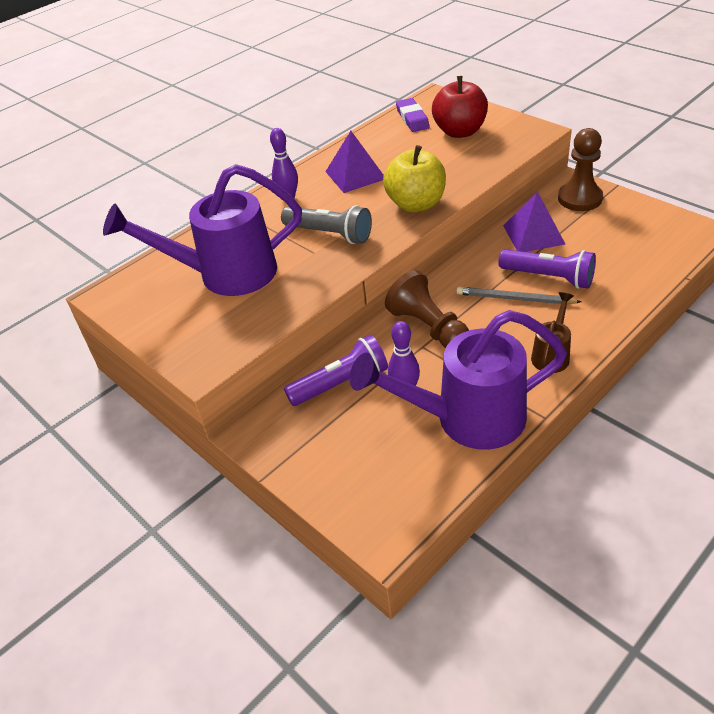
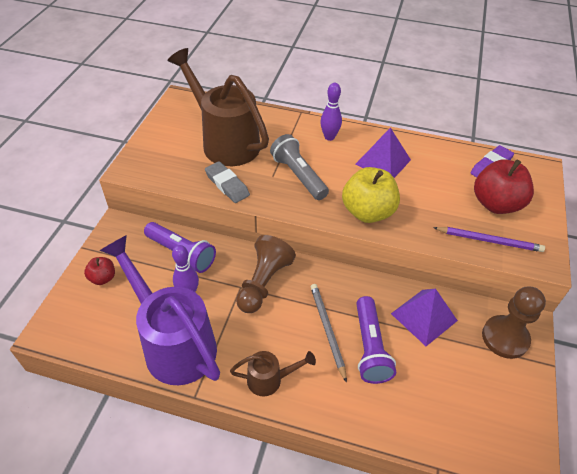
camera: 55 degrees right, 5 degrees up
purple watering can [103,164,302,296] -> brown watering can [167,48,269,166]
grey flashlight [281,205,372,244] -> grey flashlight turned 150 degrees clockwise [270,134,329,200]
none -> red apple [84,257,115,285]
none -> grey eraser [205,161,250,203]
none -> purple pencil [433,227,545,252]

